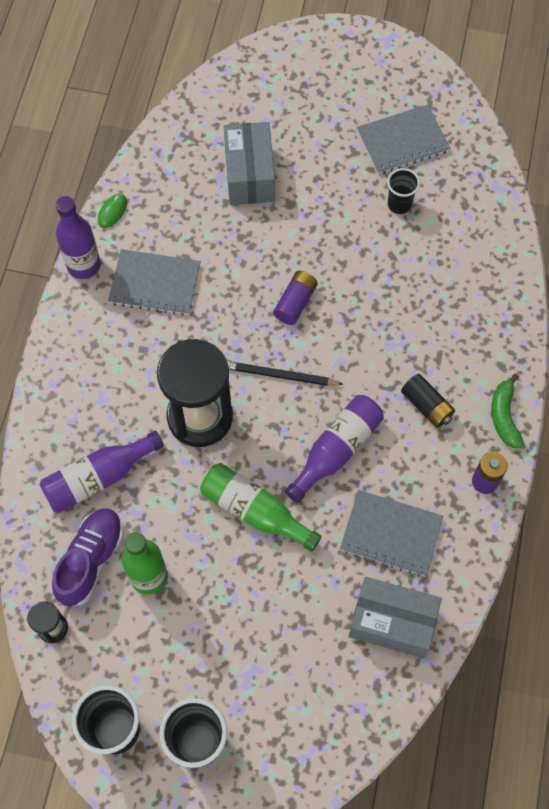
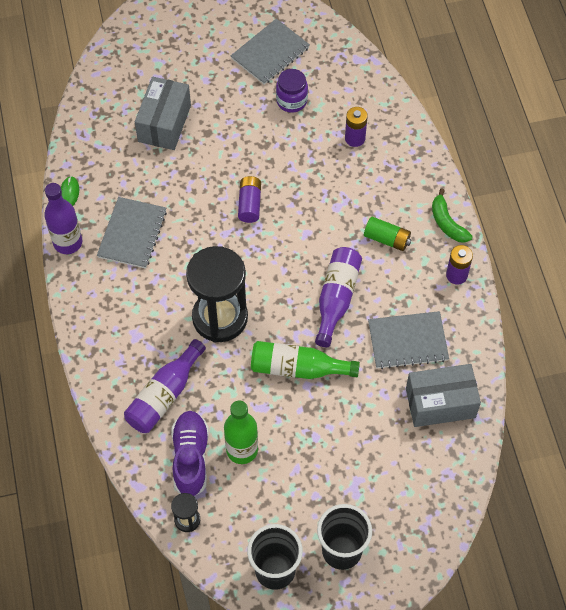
camera: 25 degrees left, 5 degrees down
grey notebook [108,249,200,316] -> grey notebook turned 60 degrees counterclockwise [97,197,167,269]
grey box [224,122,275,205] -> grey box turned 45 degrees clockwise [135,77,191,150]
black pencil [227,361,343,386] -> none
black cup [387,168,420,214] -> purple jar [276,69,308,113]
black battery [401,374,455,428] -> green battery [364,217,412,251]
none -> purple battery [345,107,368,147]

